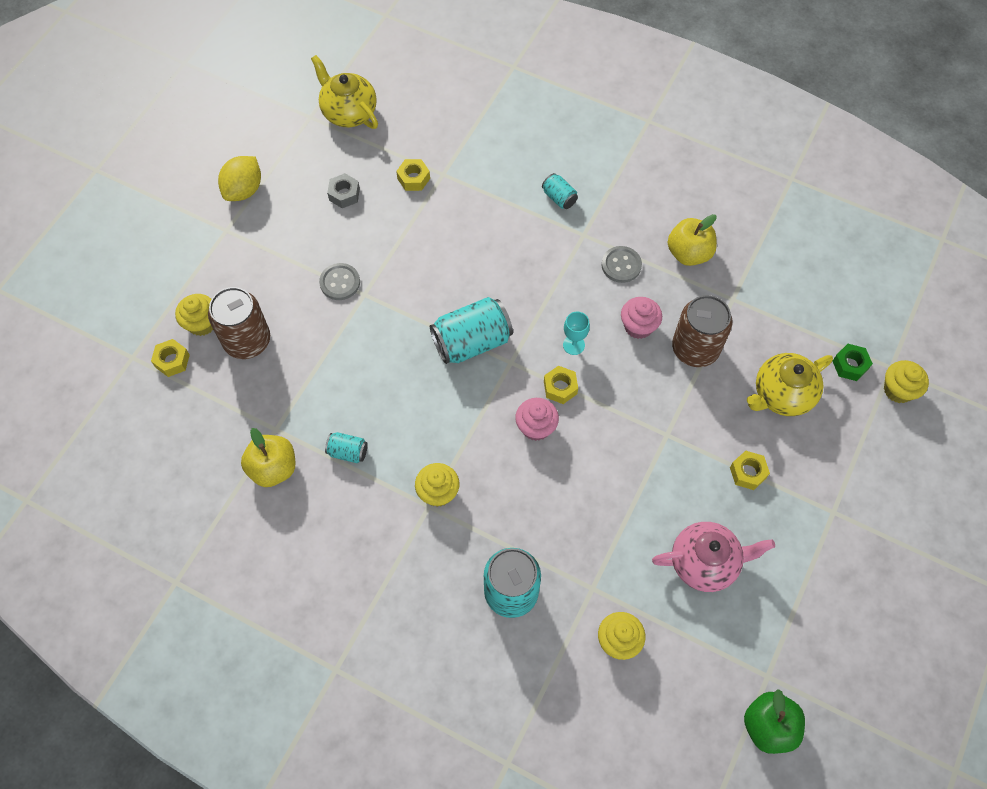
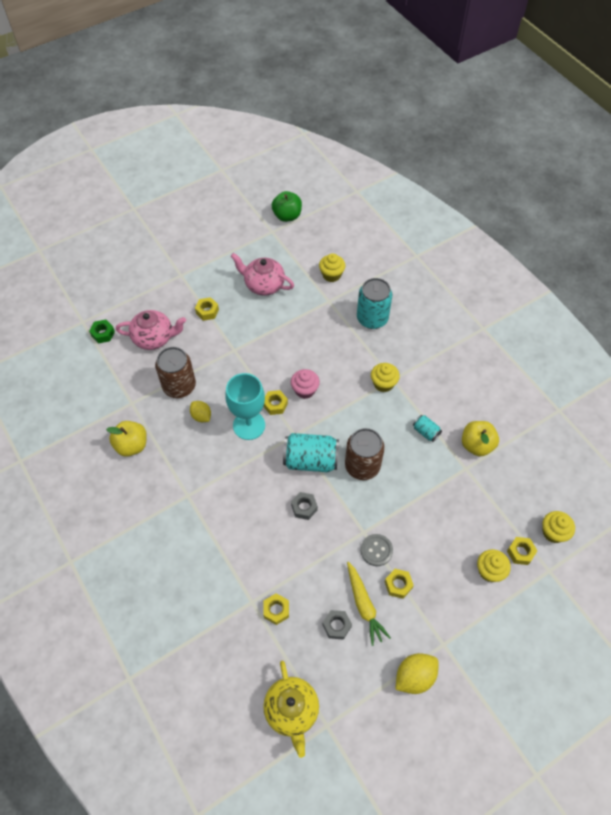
camera: 150 degrees left, 5 degrees down
brown can [208,287,270,359] -> brown can moved to [345,428,385,480]
turquoise can [542,173,578,209] -> none
turquoise goblet [563,312,590,355] -> turquoise goblet [225,373,265,440], size x2.06
grey button [602,246,642,283] -> none
pink cupcake [621,297,662,339] -> yellow lemon [190,401,211,422]
yellow teapot [747,353,833,416] -> pink teapot [116,310,186,350]
yellow cupcake [884,360,929,403] -> yellow cupcake moved to [542,511,575,543]
none -> grey nut [291,492,318,520]
none -> yellow carrot [347,562,391,646]
none -> yellow nut [385,569,414,599]

